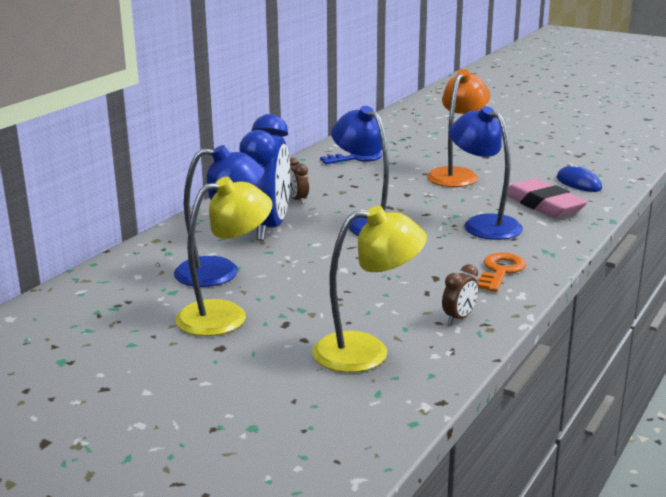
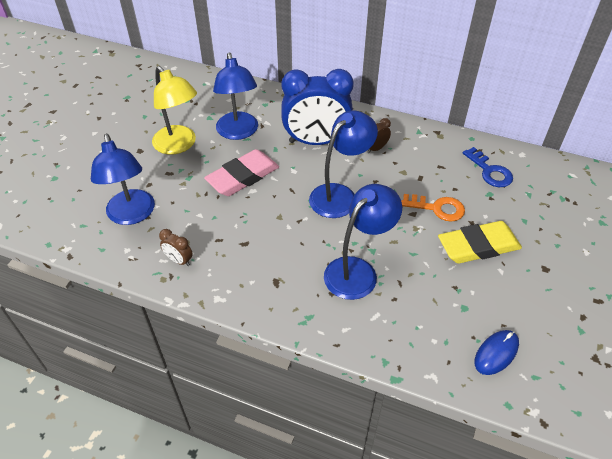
camera: 80 degrees right, 25 degrees up
yellow lamp [313,206,427,373] -> blue lamp [91,134,155,225]
orange lamp [427,69,490,187] -> yellow eraser [438,221,522,264]
orange key [478,252,526,292] -> orange key moved to [401,194,465,222]
pink eraser [507,178,588,218] -> pink eraser moved to [204,149,279,196]

